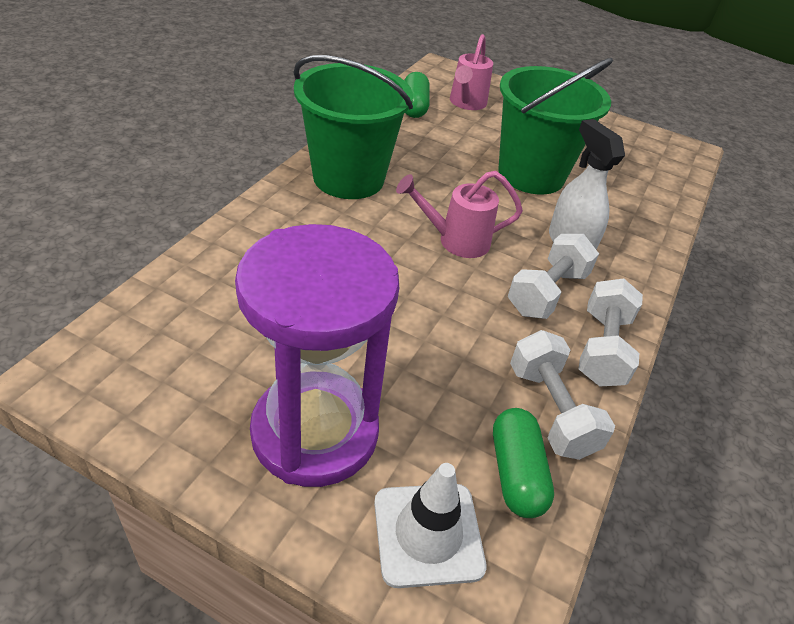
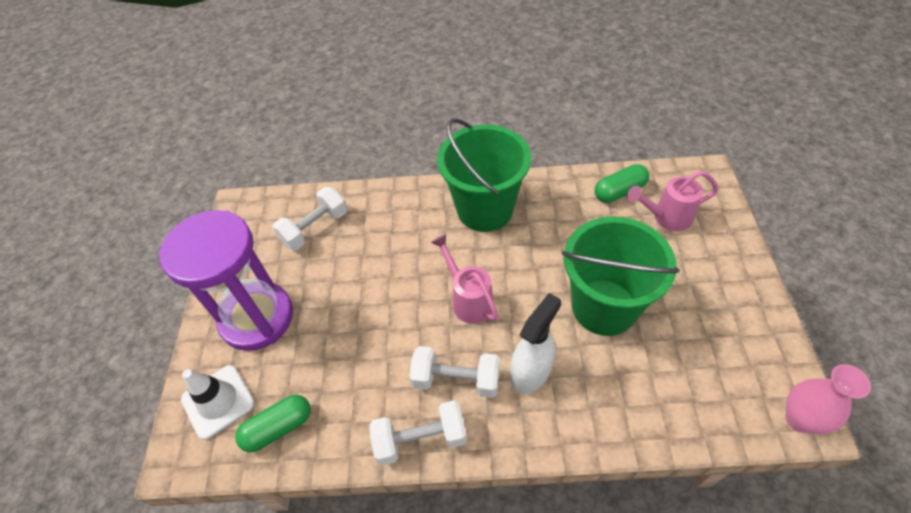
camera: 70 degrees right, 10 degrees up
white dumbbell [510,330,615,460] -> white dumbbell moved to [273,187,347,251]
none -> pink vase [785,364,871,434]

